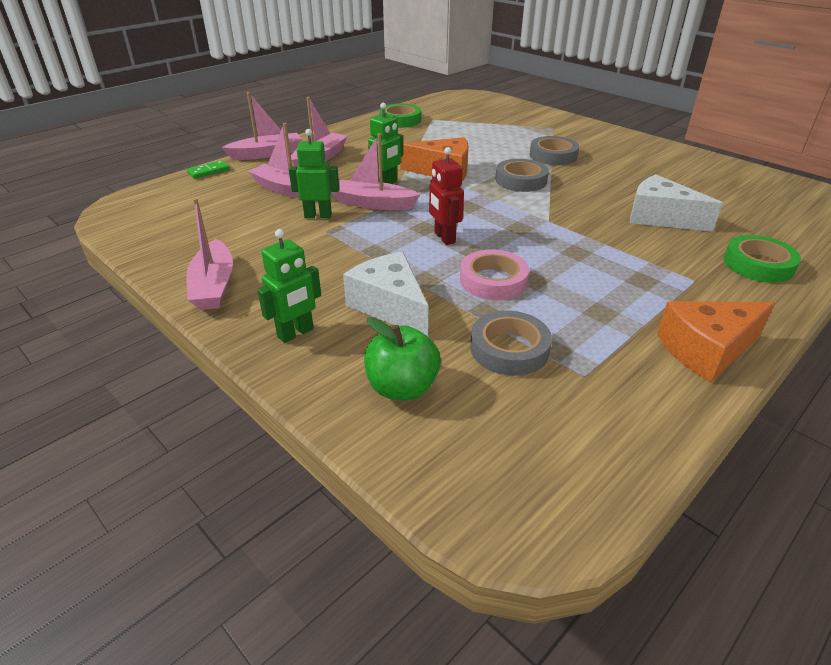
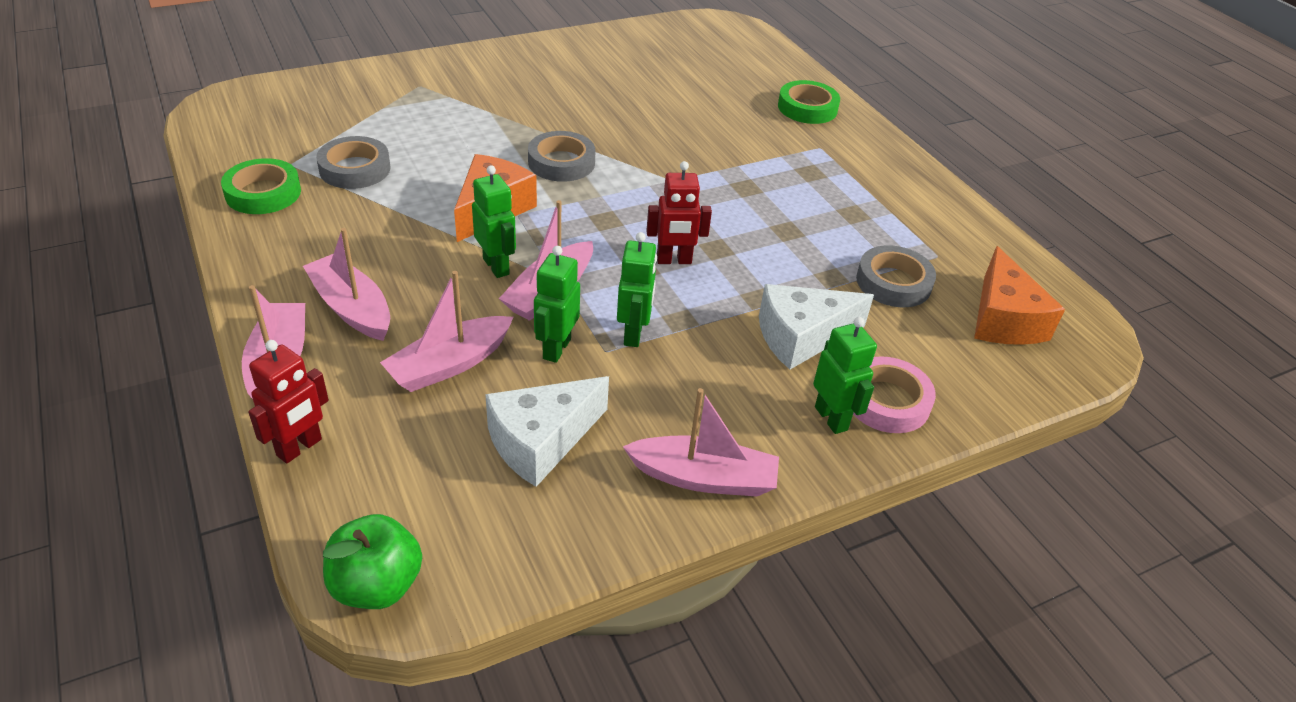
camera: 75 degrees left, 5 degrees up
green domino [187,160,230,179] -> red robot [248,340,329,463]
green apple [364,317,441,400] -> green apple moved to [323,514,422,609]
pink tape [460,249,529,300] -> pink tape moved to [853,357,936,433]
grey tape [530,136,579,165] -> grey tape moved to [316,136,391,189]
white cheese [630,174,723,232] -> white cheese moved to [485,376,609,487]
orange cheese [657,301,775,382] -> orange cheese moved to [974,246,1065,345]
none -> green robot [617,232,657,347]

